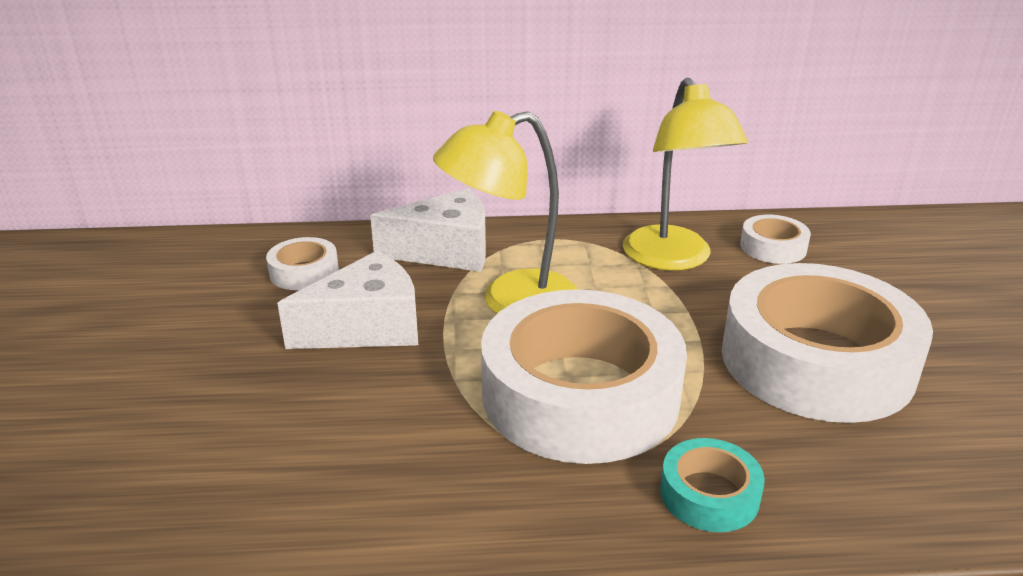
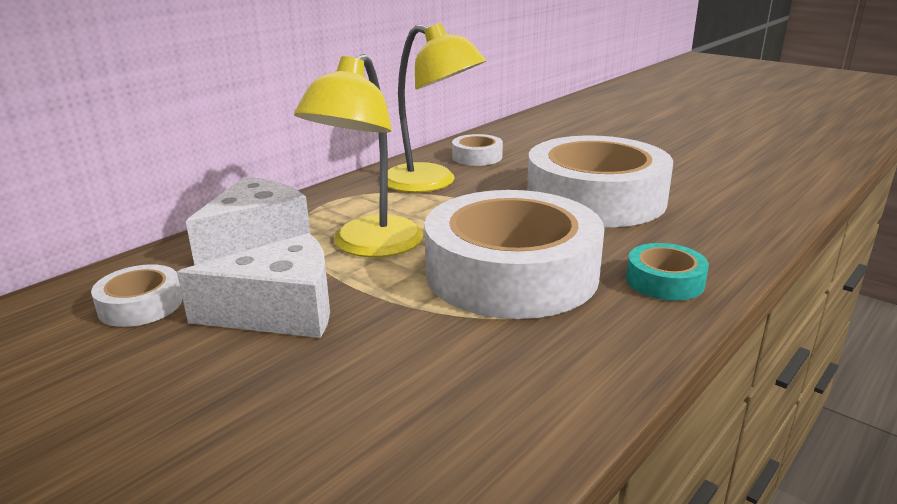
camera: 45 degrees left, 5 degrees down
white cheese [277,250,418,349] -> white cheese turned 60 degrees clockwise [177,233,330,338]

